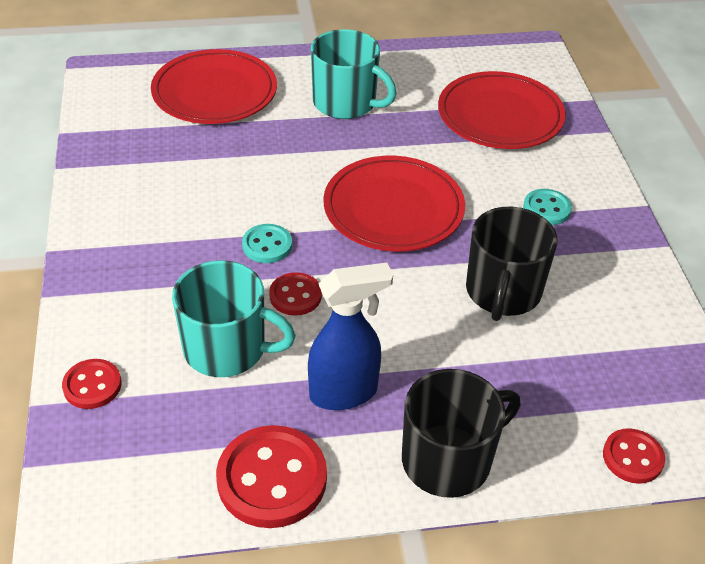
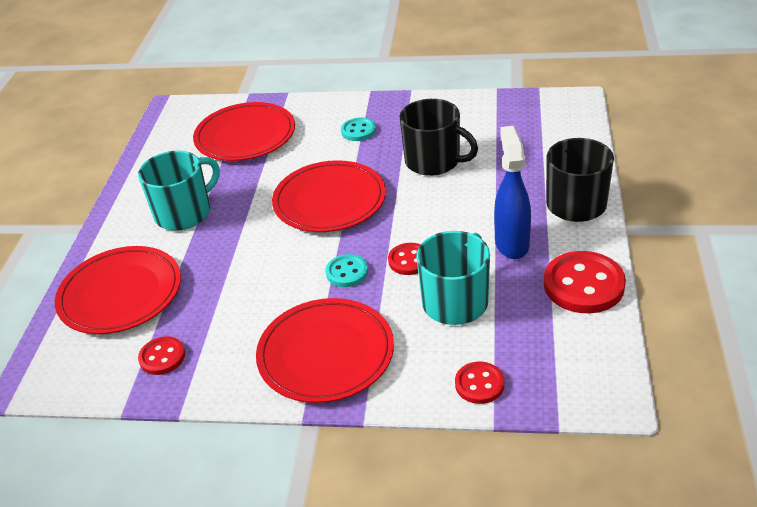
camera: 70 degrees left, 5 degrees down
red button [603,428,665,484] -> red button moved to [138,336,185,375]
none -> red plate [256,298,394,403]

